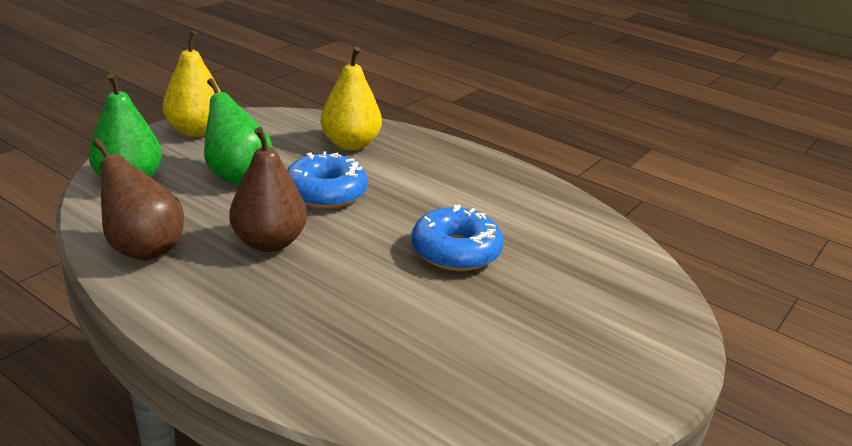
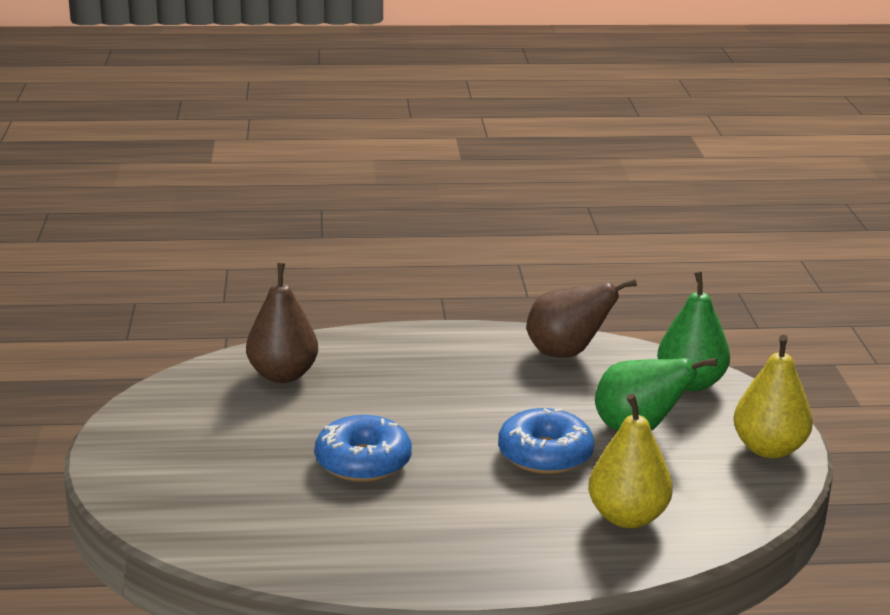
camera: 140 degrees right, 5 degrees down
brown pear [229,127,307,252] -> brown pear moved to [246,263,318,383]

